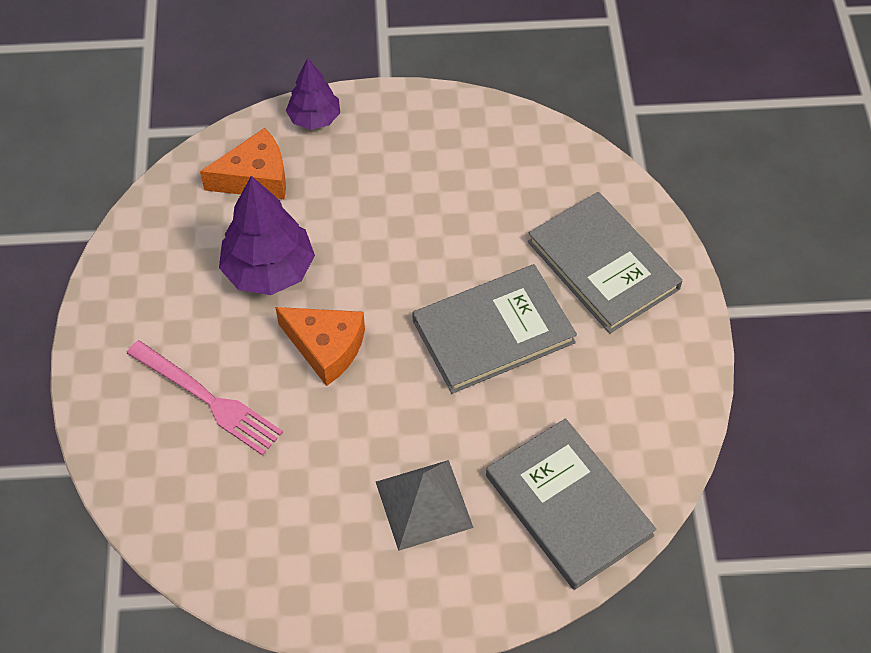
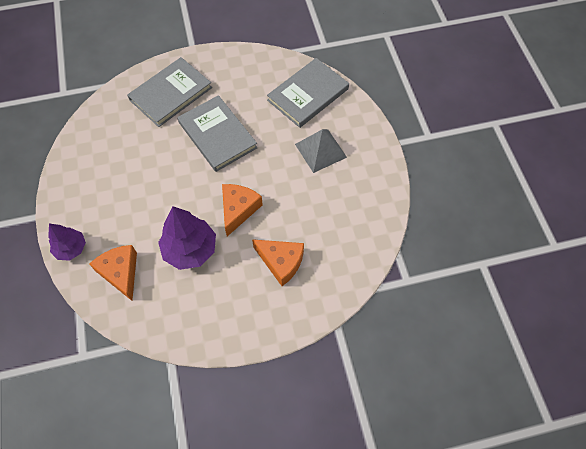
camera: 100 degrees left, 5 degrees up
pink fork [127,340,283,456] -> orange cheese [252,239,304,286]

